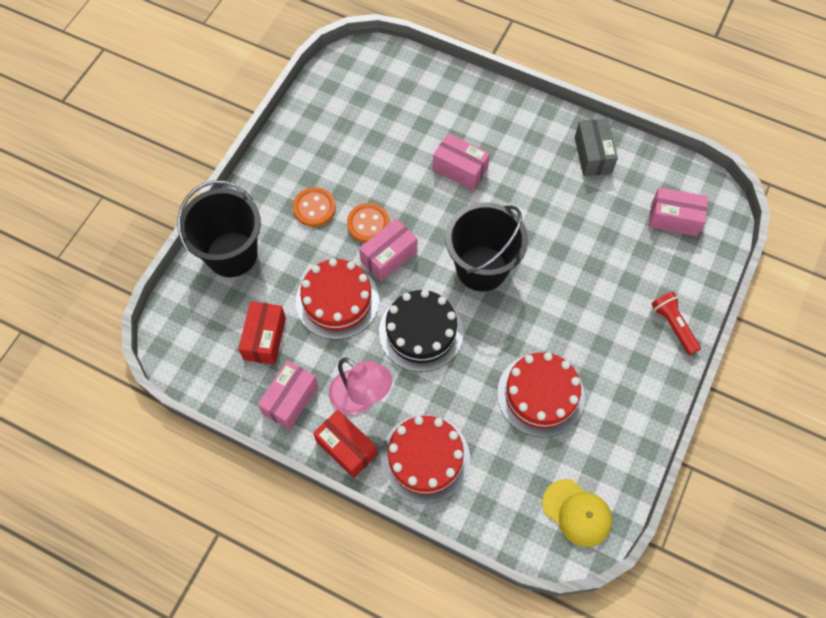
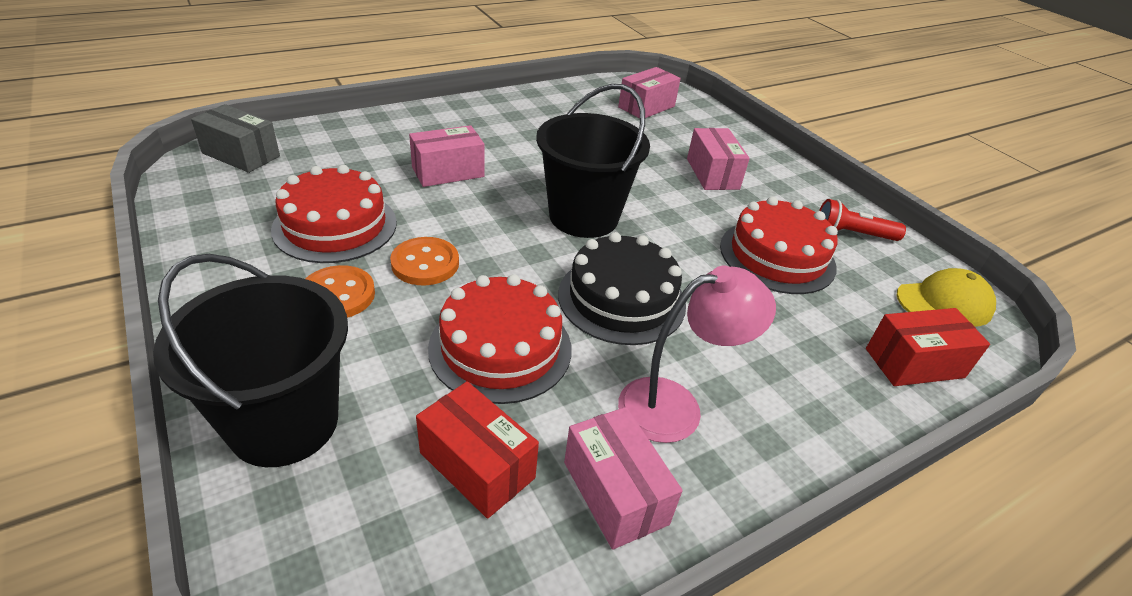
camera: 60 degrees left, 25 degrees down
red box [313,410,378,478] -> red box moved to [866,308,990,386]
pink box [359,218,417,282] -> pink box moved to [687,128,750,190]
red cake [380,415,470,504] -> red cake moved to [271,165,397,263]
grey box [575,118,618,176] -> grey box moved to [191,104,280,173]
red flashlight [651,292,701,355] -> red flashlight moved to [819,199,906,241]

